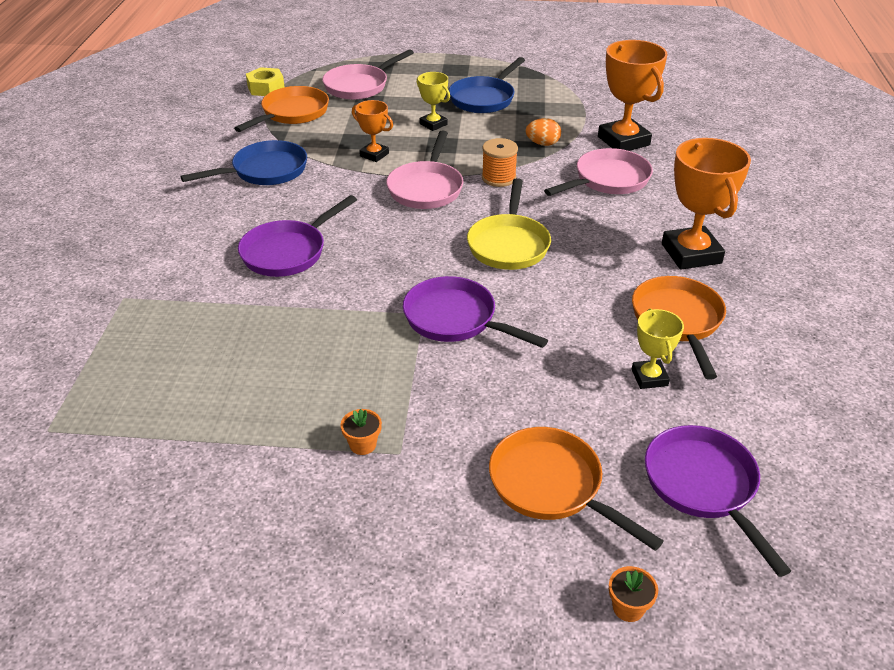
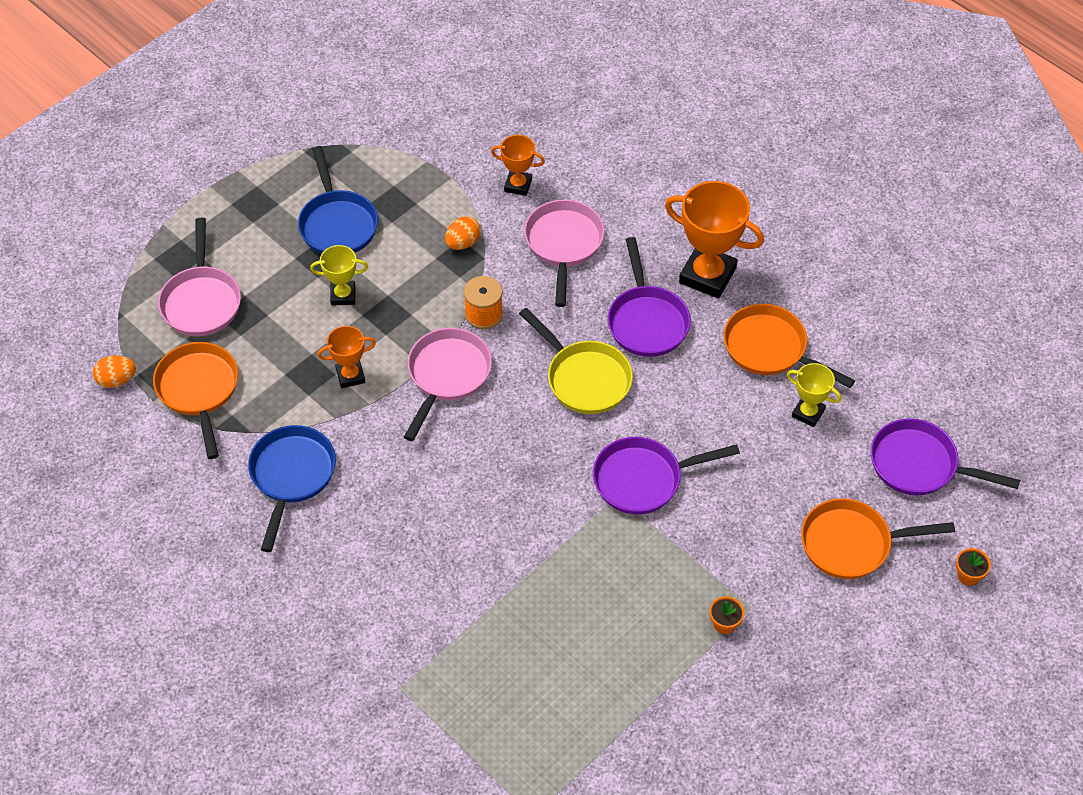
camera: 50 degrees left, 15 degrees up
purple pan [238,195,357,277] -> purple pan moved to [607,237,691,357]
yellow nut [246,67,285,96] -> orange egg [93,355,136,388]
pink pan [386,131,463,209] -> pink pan turned 120 degrees counterclockwise [404,328,492,441]
orange trophy [598,40,667,151] -> orange trophy [491,135,545,196], size x0.54

